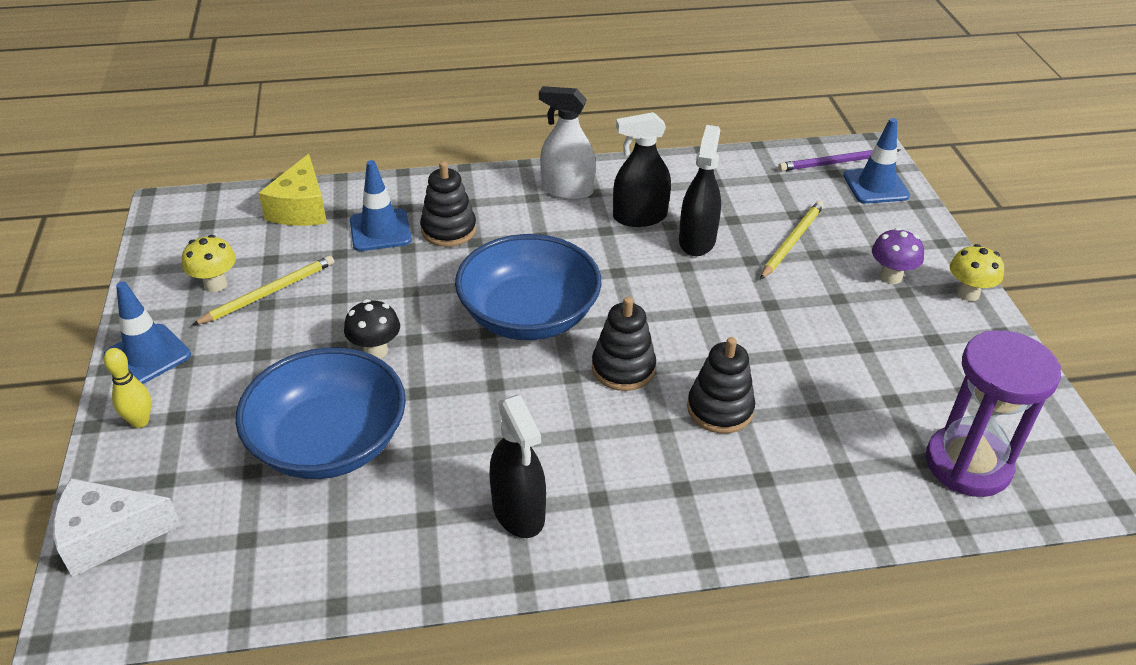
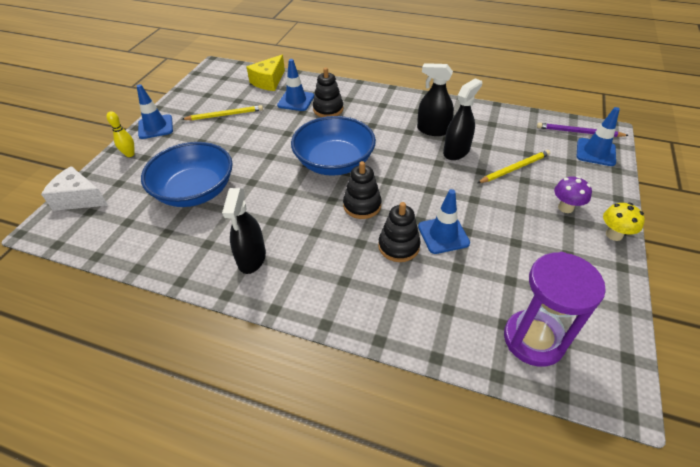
camera: 30 degrees right, 5 degrees up
yellow mushroom [182,235,236,292] -> none
black mushroom [344,299,400,359] -> none
white spray bottle [539,86,596,200] -> none
none -> blue traffic cone [418,189,470,254]

